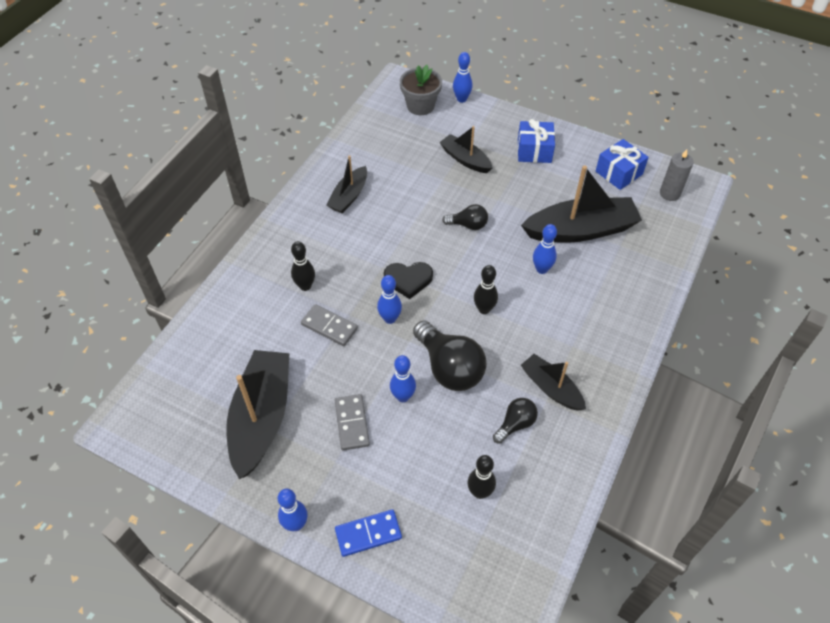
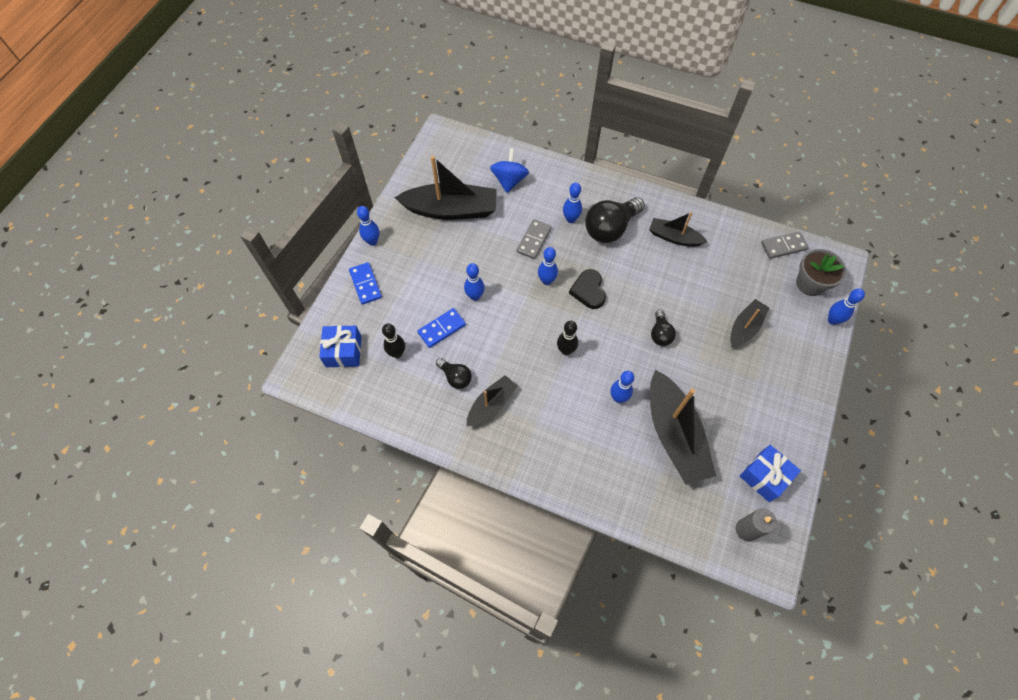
camera: 85 degrees right, 10 degrees up
black bowling pin [291,241,315,291] -> blue bowling pin [563,182,582,223]
grey domino [335,394,370,450] -> grey domino moved to [761,232,809,259]
black light bulb [413,321,486,391] -> black light bulb moved to [585,197,645,243]
blue gift [518,119,555,163] -> blue gift moved to [319,325,361,367]
none -> blue domino [417,308,466,348]
none -> blue spinning top [490,148,529,193]

